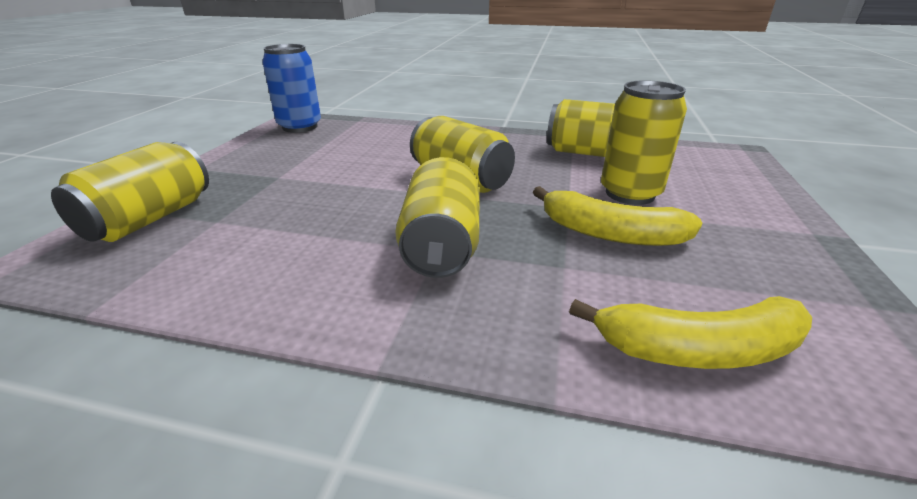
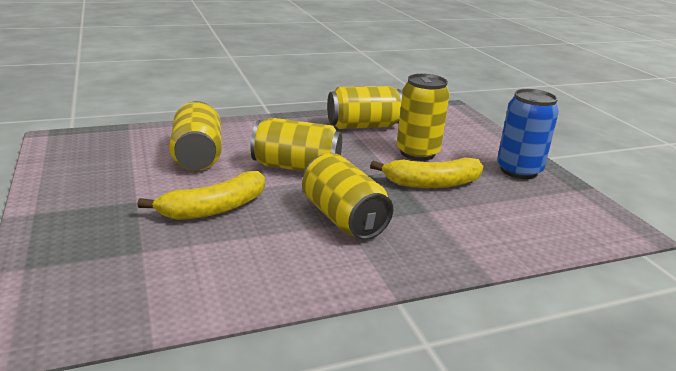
camera: 35 degrees left, 5 degrees down
yellow can [51,142,209,242] -> yellow can moved to [169,101,221,171]
blue can [262,44,321,133] -> blue can moved to [497,89,559,179]
yellow banana [569,296,812,369] -> yellow banana moved to [137,171,265,220]

